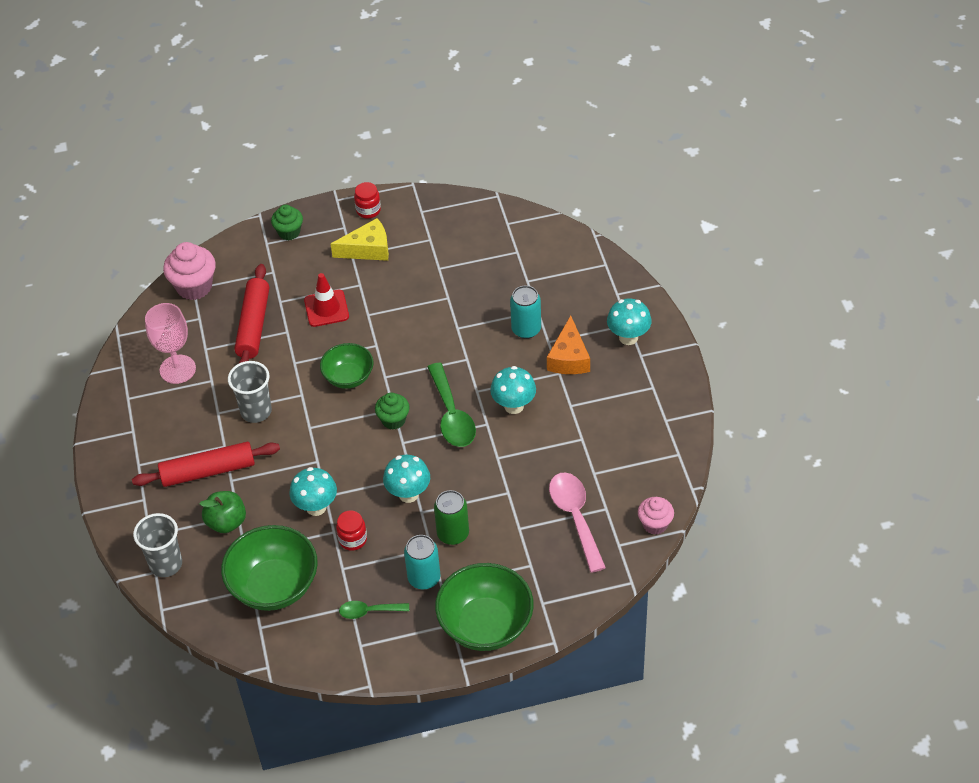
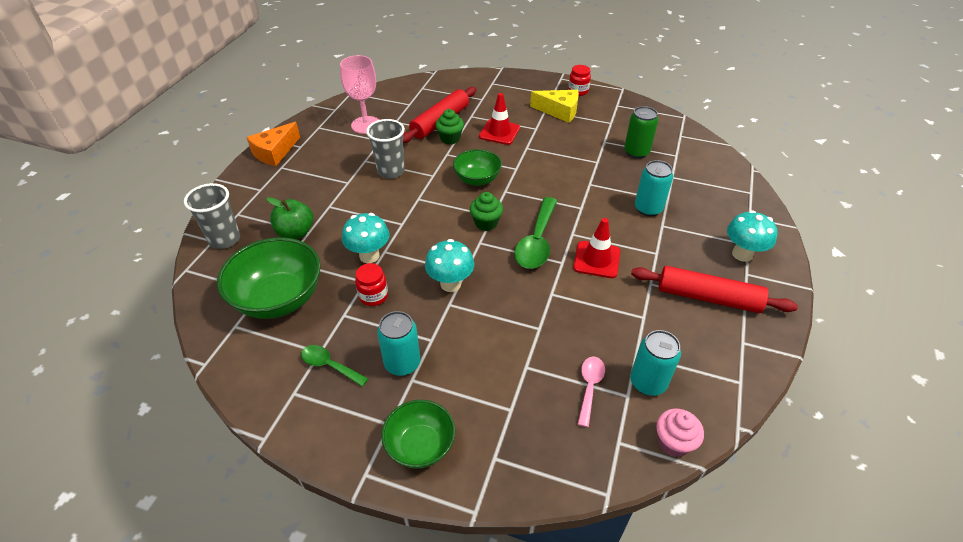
camera: 30 degrees right, 5 degrees down
red rolling pin [132,442,280,487] -> red rolling pin moved to [631,266,798,313]
pink cupcake [163,242,216,300] -> none
green cupcake [271,205,303,240] -> green cupcake moved to [435,109,464,145]
green can [434,490,469,545] -> green can moved to [624,106,658,159]
green bowl [435,563,534,651] -> green bowl [381,400,455,469], size x0.61
turquoise mushroom [490,366,536,414] -> red traffic cone [573,218,620,278]
orange cheese [547,315,590,374] -> orange cheese moved to [246,122,300,166]
pink spoon [549,472,606,573] -> pink spoon [578,357,605,427], size x0.57
none -> turquoise can [630,330,681,396]

